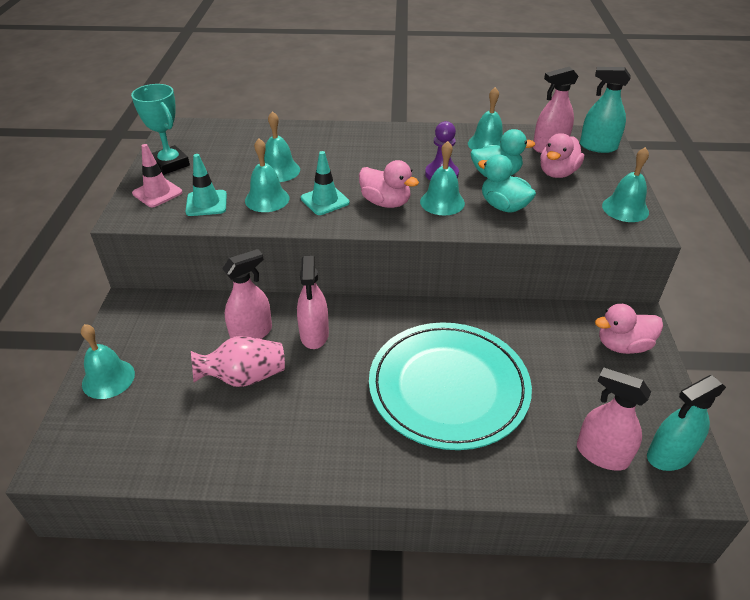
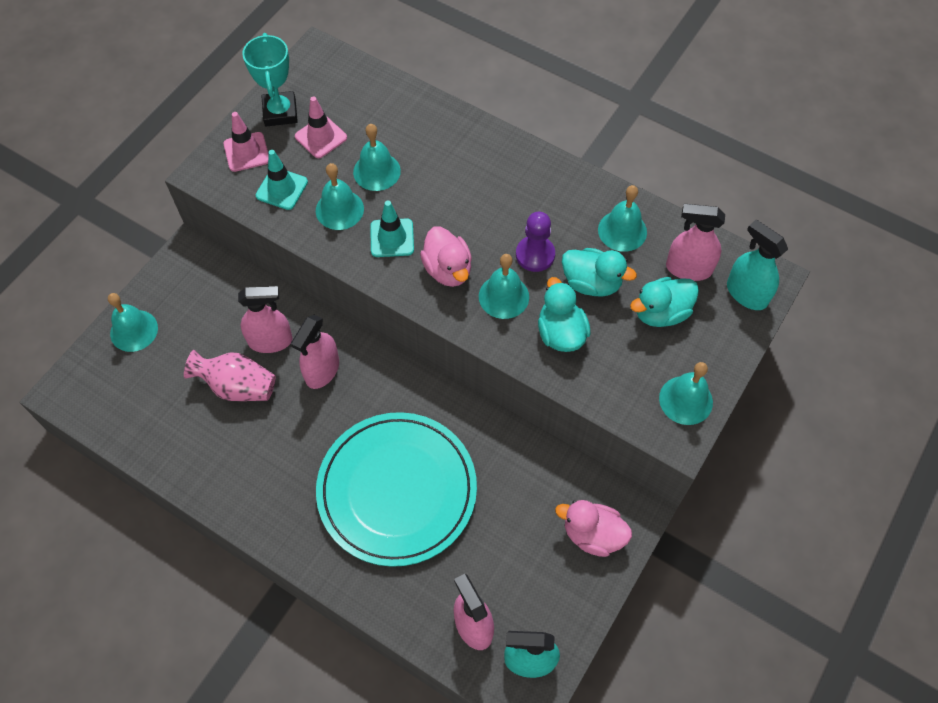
camera: 30 degrees right, 20 degrees up
pink duck [540,133,584,178] -> turquoise duck [630,277,699,327]
none -> pink traffic cone [295,96,347,158]

